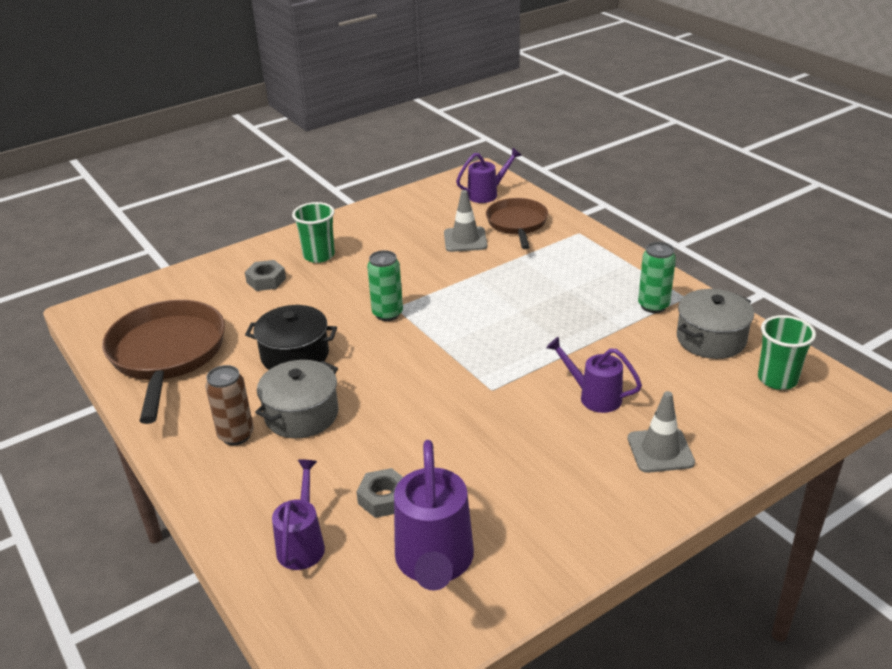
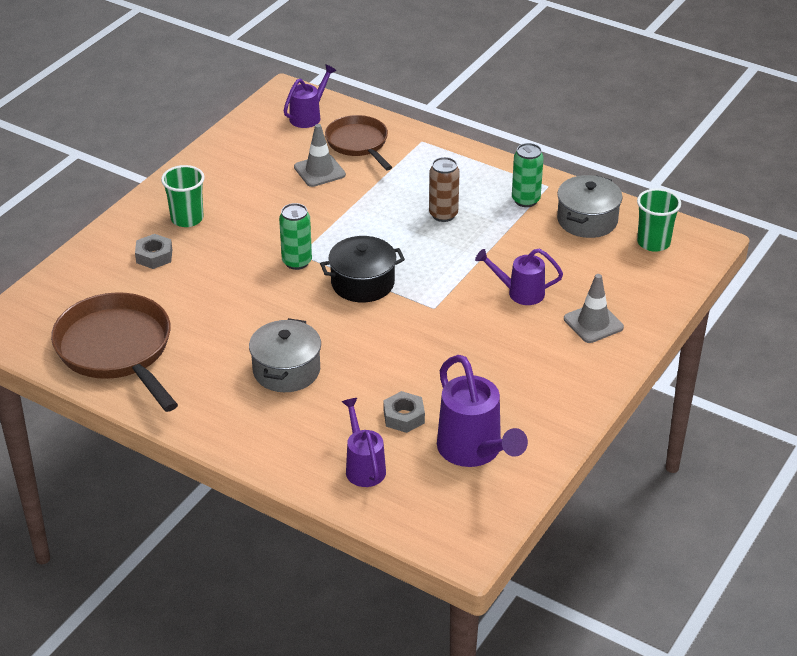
camera: 25 degrees left, 5 degrees up
brown can [205,365,254,445] -> brown can moved to [429,157,460,222]
black pot [245,305,337,370] -> black pot moved to [320,236,405,302]

